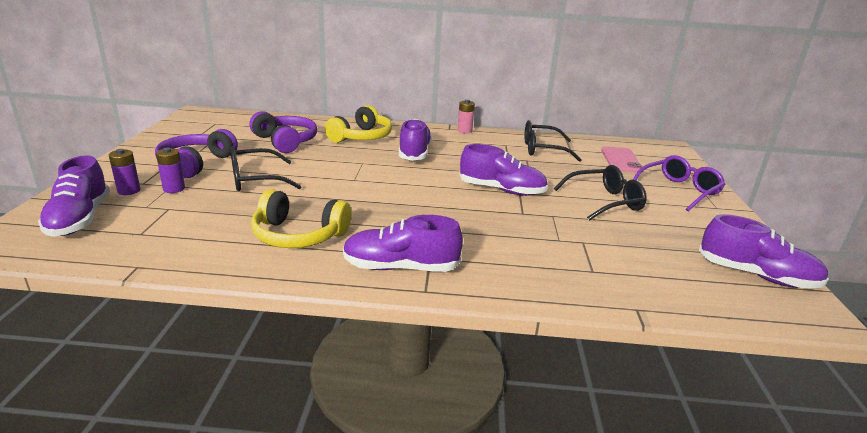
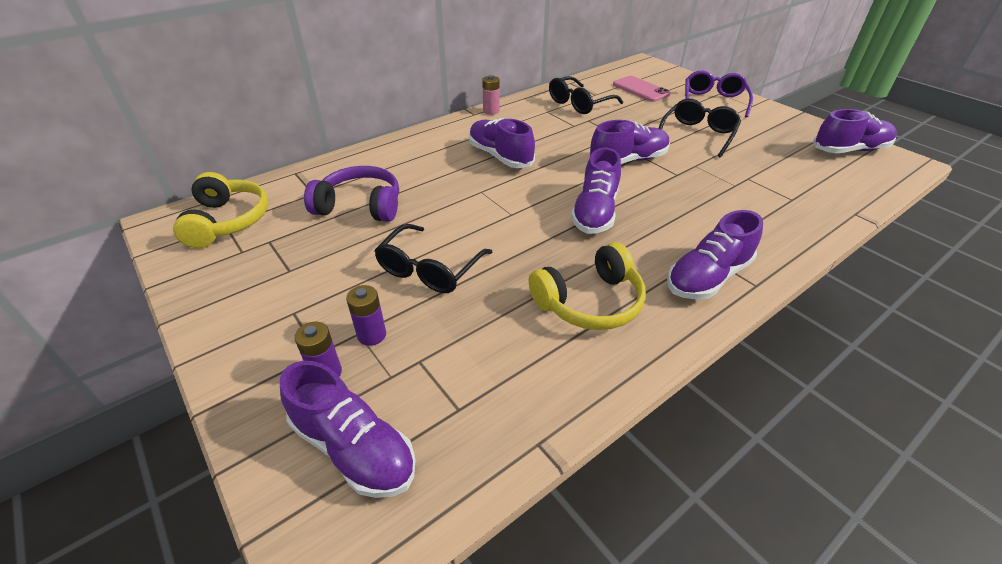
camera: 40 degrees left, 15 degrees up
purple headphones [155,129,238,178] -> none
yellow headphones [325,105,392,143] -> yellow headphones moved to [173,172,268,248]
none -> purple shoe [571,148,621,234]

